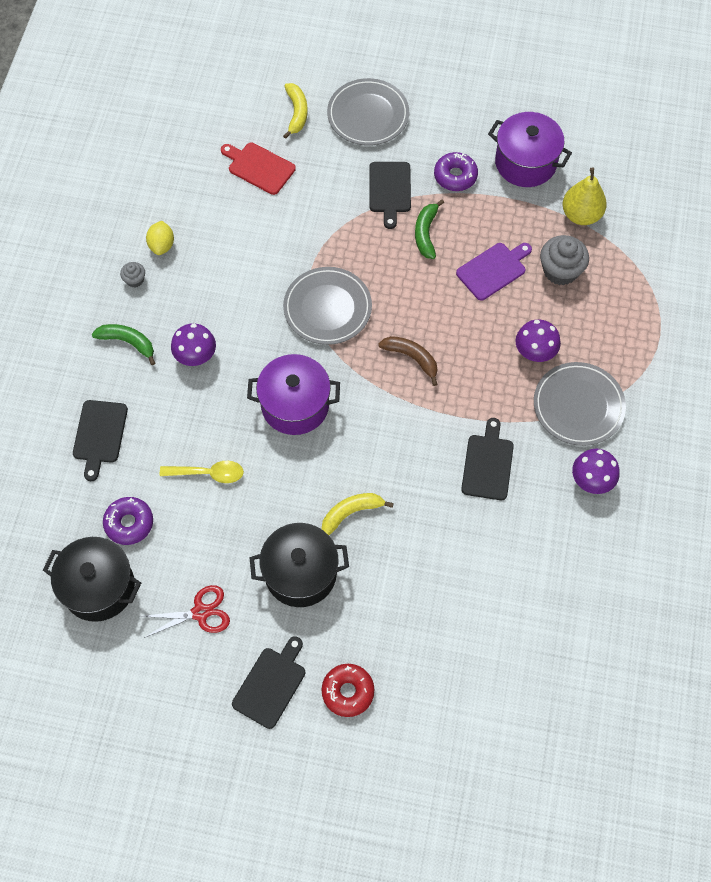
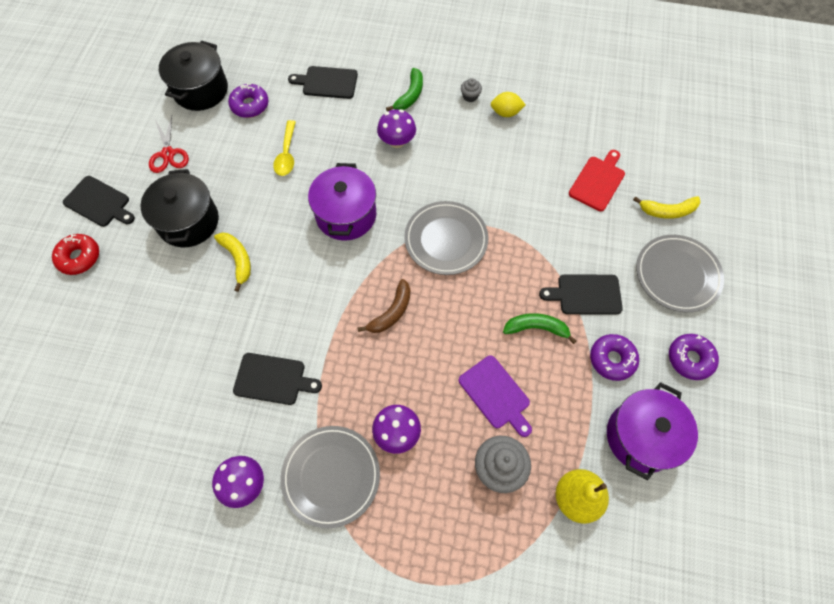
camera: 90 degrees right, 0 degrees up
none -> purple donut [669,334,719,380]

